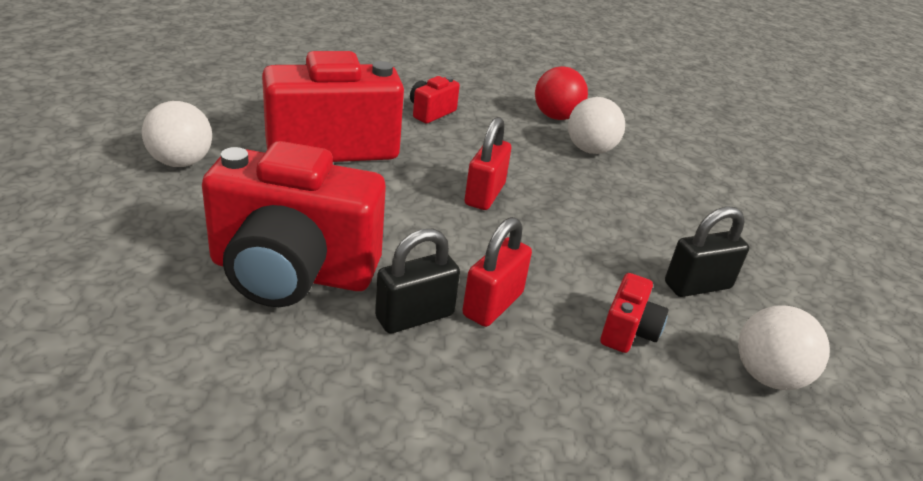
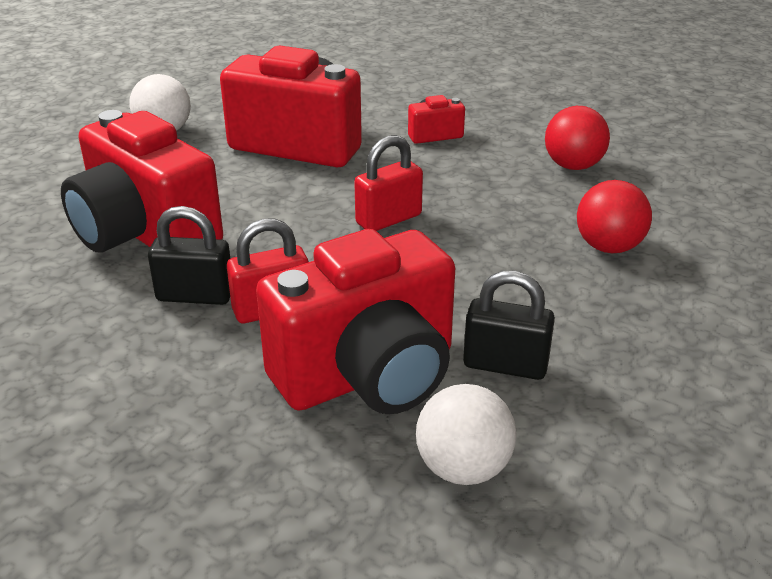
camera: 40 degrees right, 0 degrees up
white ball [568,97,625,154] -> none
red camera [600,273,668,353] -> red camera [256,229,455,414], size x2.35
none -> red ball [577,180,652,253]

